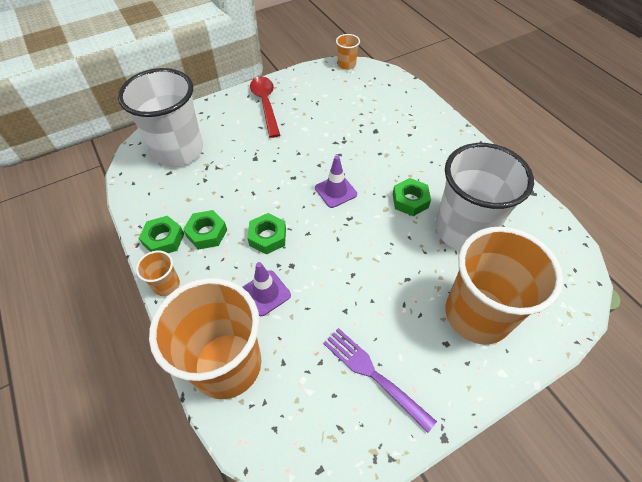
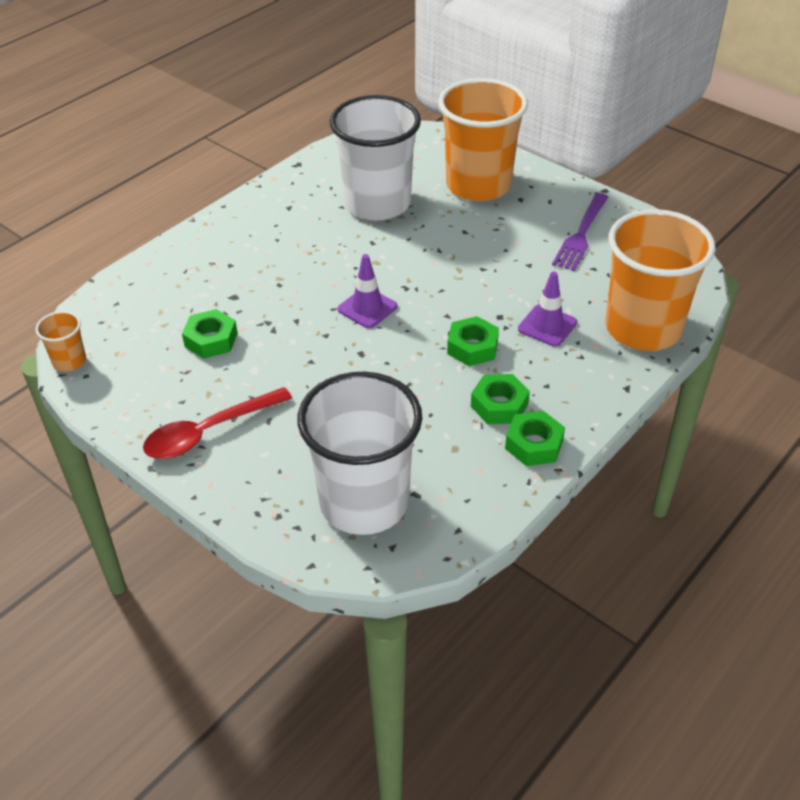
camera: 110 degrees left, 10 degrees down
orange cup [136,251,180,296] -> none
green nut [393,178,431,216] -> green nut moved to [182,309,238,359]

